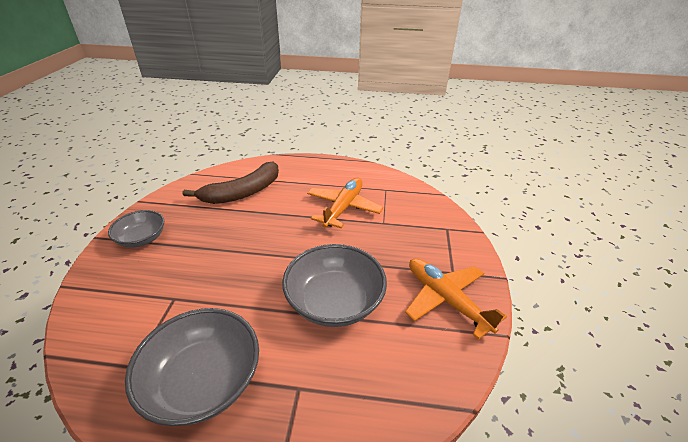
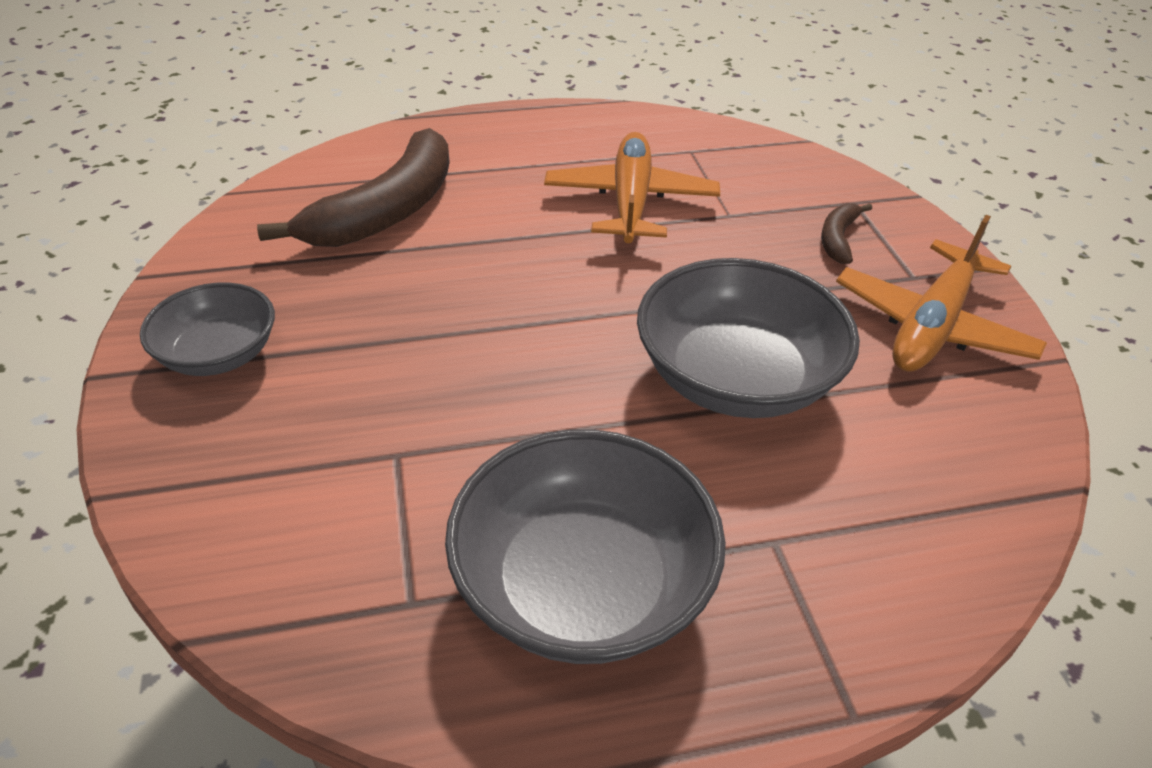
camera: 20 degrees left, 5 degrees up
orange plane [405,258,507,340] -> orange plane turned 90 degrees counterclockwise [836,215,1047,372]
none -> brown banana [821,203,872,264]

